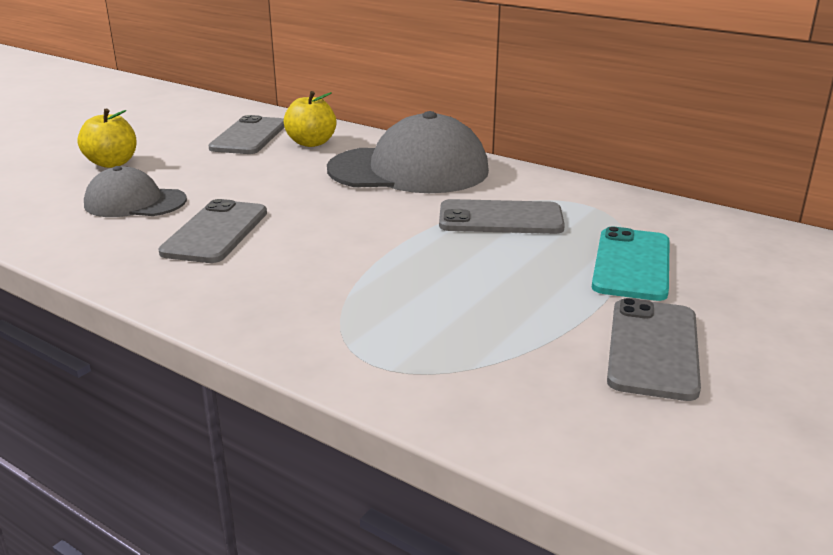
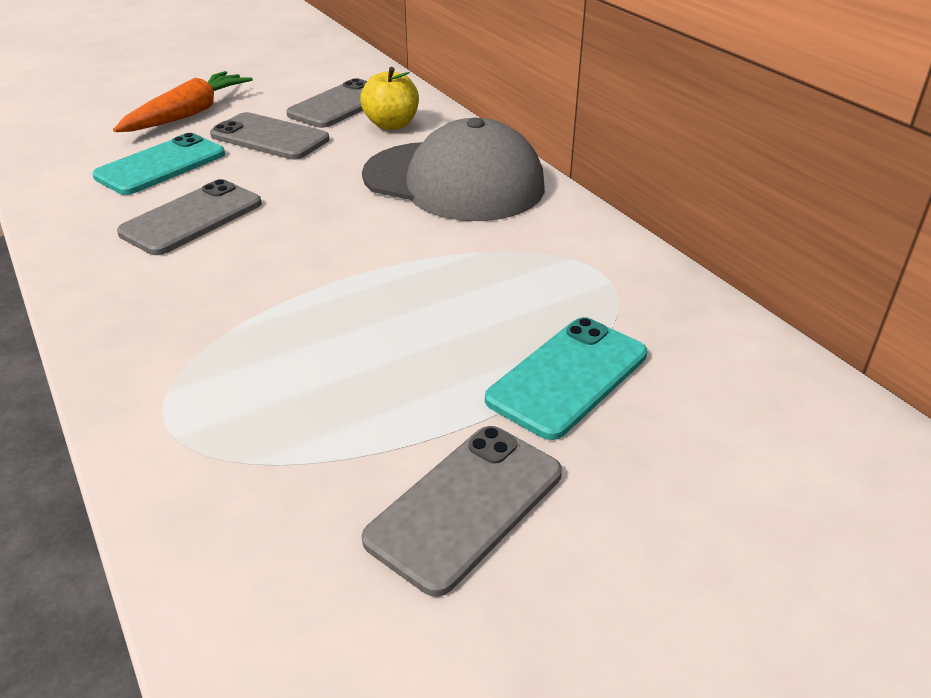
camera: 25 degrees right, 10 degrees up
yellow apple [77,109,137,168] -> orange carrot [113,71,253,132]
grey cap [84,166,187,217] -> turquoise phone [92,133,225,195]
grey phone [439,199,565,234] -> grey phone moved to [210,112,329,160]

